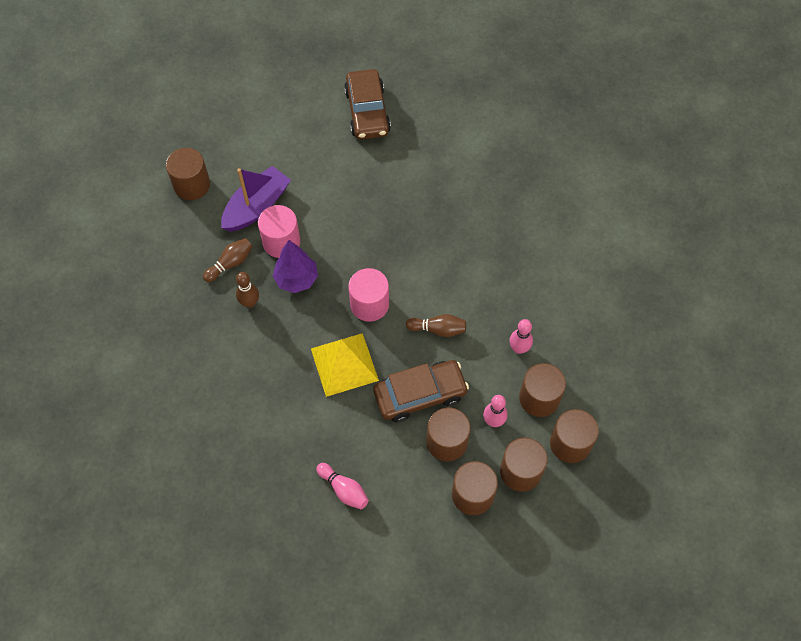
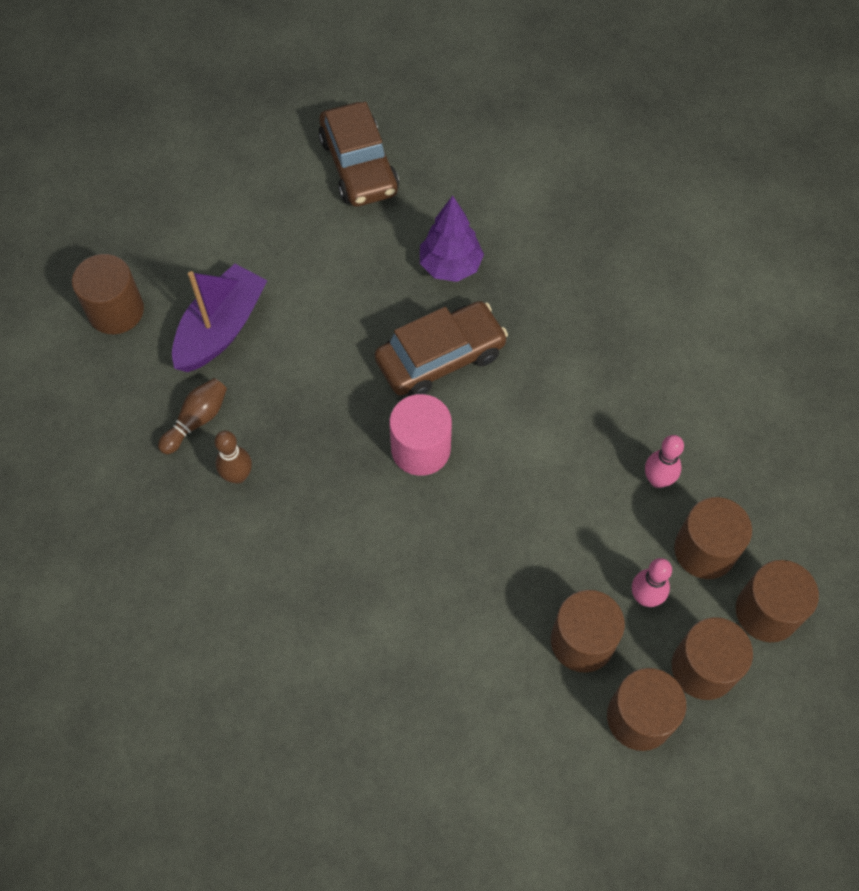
camera: 10 degrees left, 0 degrees up
pink cylinder [258,205,300,258] -> none
purple tree [273,240,318,293] -> purple tree moved to [420,195,484,282]
yellow pyramid [311,333,379,397] -> none
pink bowling pin [316,463,369,509] -> none
brown car [373,360,469,423] -> brown car moved to [375,301,508,396]
brown bowling pin [406,314,466,337] -> none

